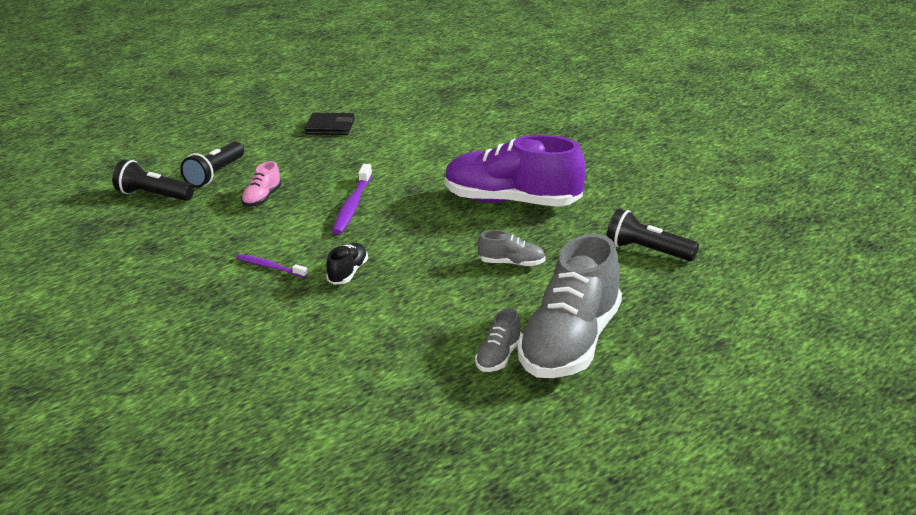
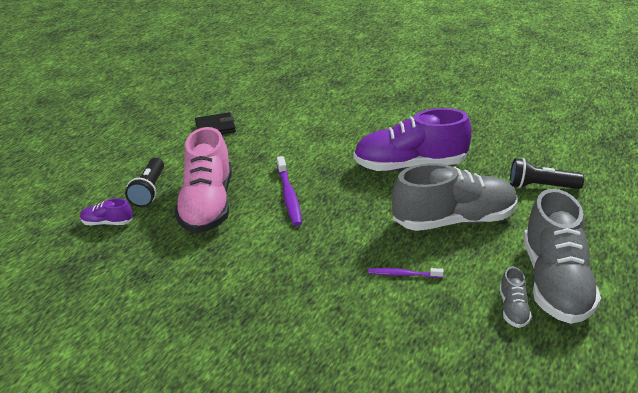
camera: 20 degrees left, 5 degrees up
black flashlight [112,159,194,201] -> purple shoe [80,198,132,225]
purple toothbrush [236,254,308,278] -> purple toothbrush moved to [368,268,444,278]
pink shoe [241,161,282,207] -> pink shoe [175,127,232,233], size x2.32
black shoe [326,243,368,285] -> none
grey shoe [478,230,546,267] -> grey shoe [392,163,517,231], size x2.32

